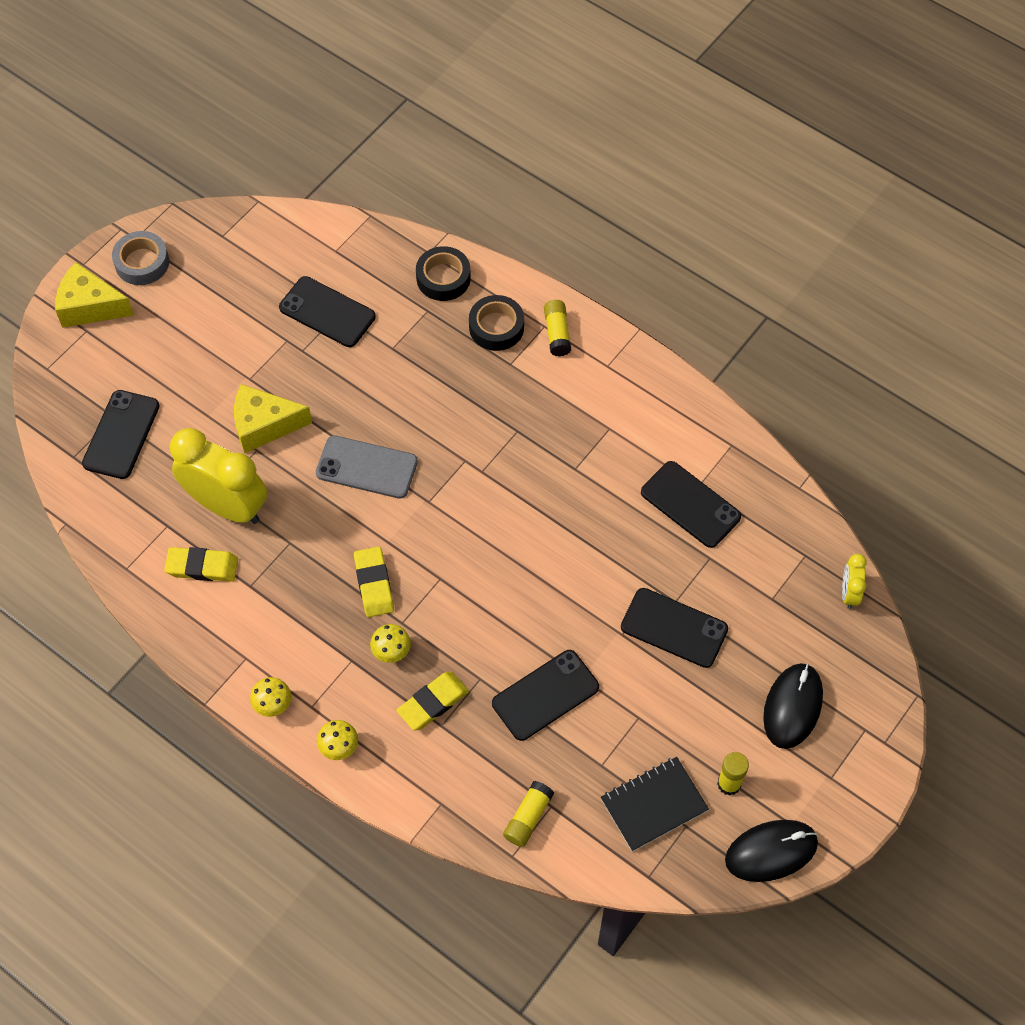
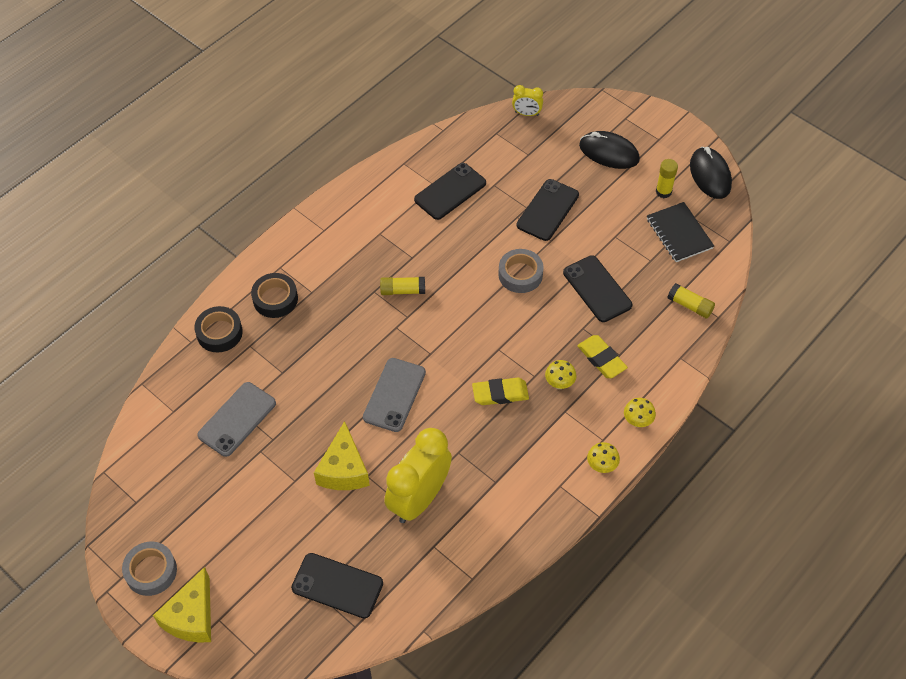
camera: 85 degrees left, 5 degrees down
yellow eraser [164,547,238,582] -> none
black phone [279,276,376,347] -> grey phone [197,382,276,457]
yellow glue stick [544,300,571,357] -> yellow glue stick moved to [380,277,425,295]
none -> grey tape [498,249,544,293]

